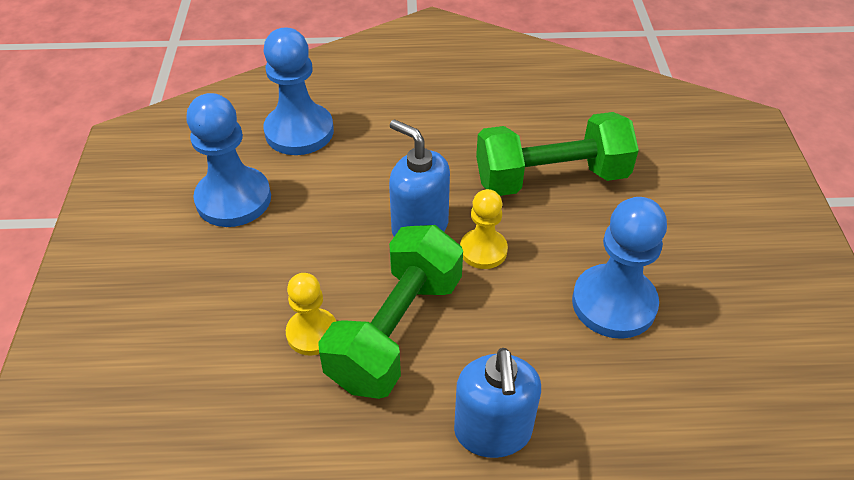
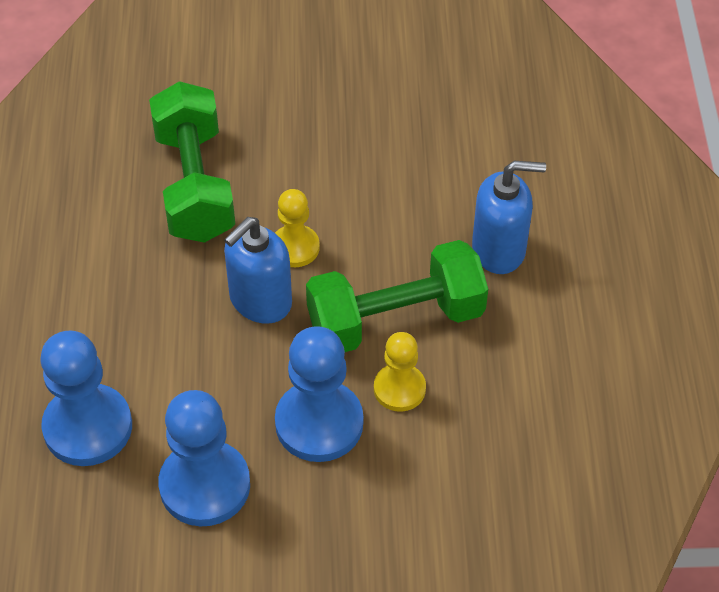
camera: 90 degrees left, 5 degrees up
green dumbbell [318,225,463,399] -> green dumbbell turned 45 degrees counterclockwise [306,240,488,352]
blue pawn [572,197,667,339] -> blue pawn moved to [275,326,363,462]

